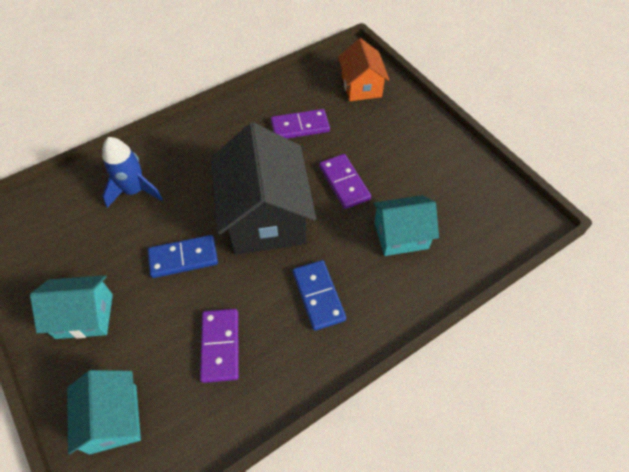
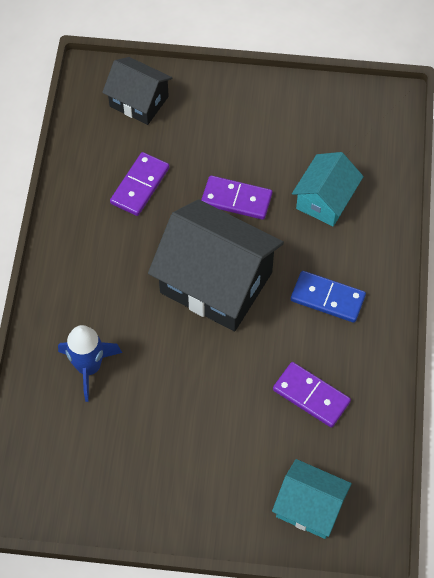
camera: 50 degrees left, 5 degrees up
turquoise house [30,275,113,339] -> none
blue domino [148,235,218,278] -> none
orange house [338,38,389,101] -> black house [102,57,173,125]

